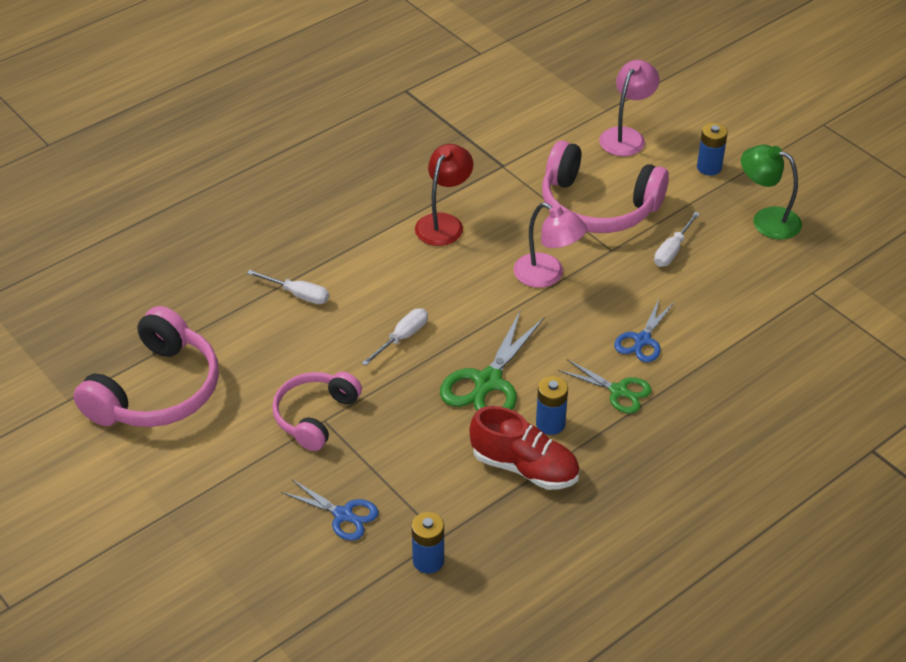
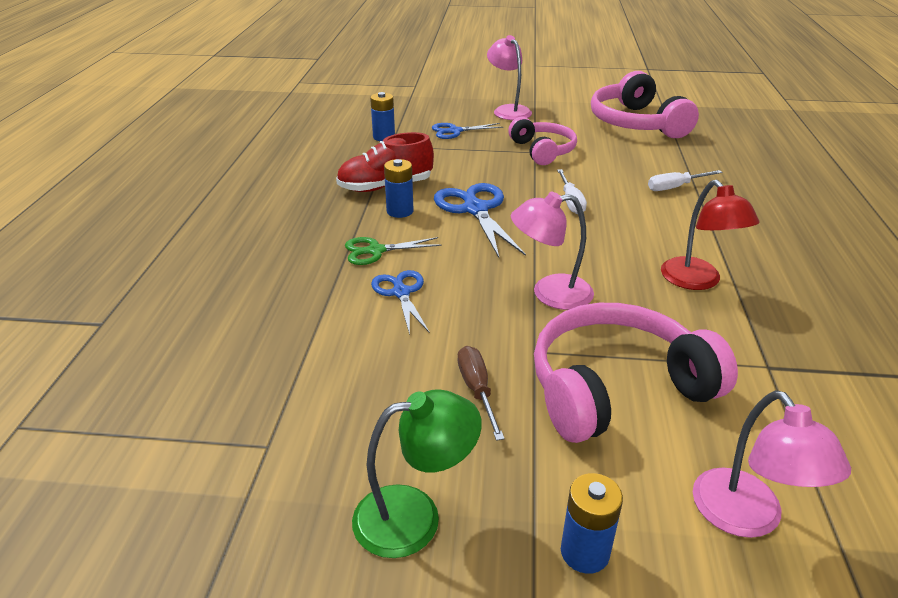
camera: 135 degrees right, 10 degrees down
green scissors [440,312,544,411] -> blue scissors [434,183,526,258]
white screwdriver [654,212,700,267] -> brown screwdriver [458,346,505,441]
none -> pink lamp [487,35,532,120]

